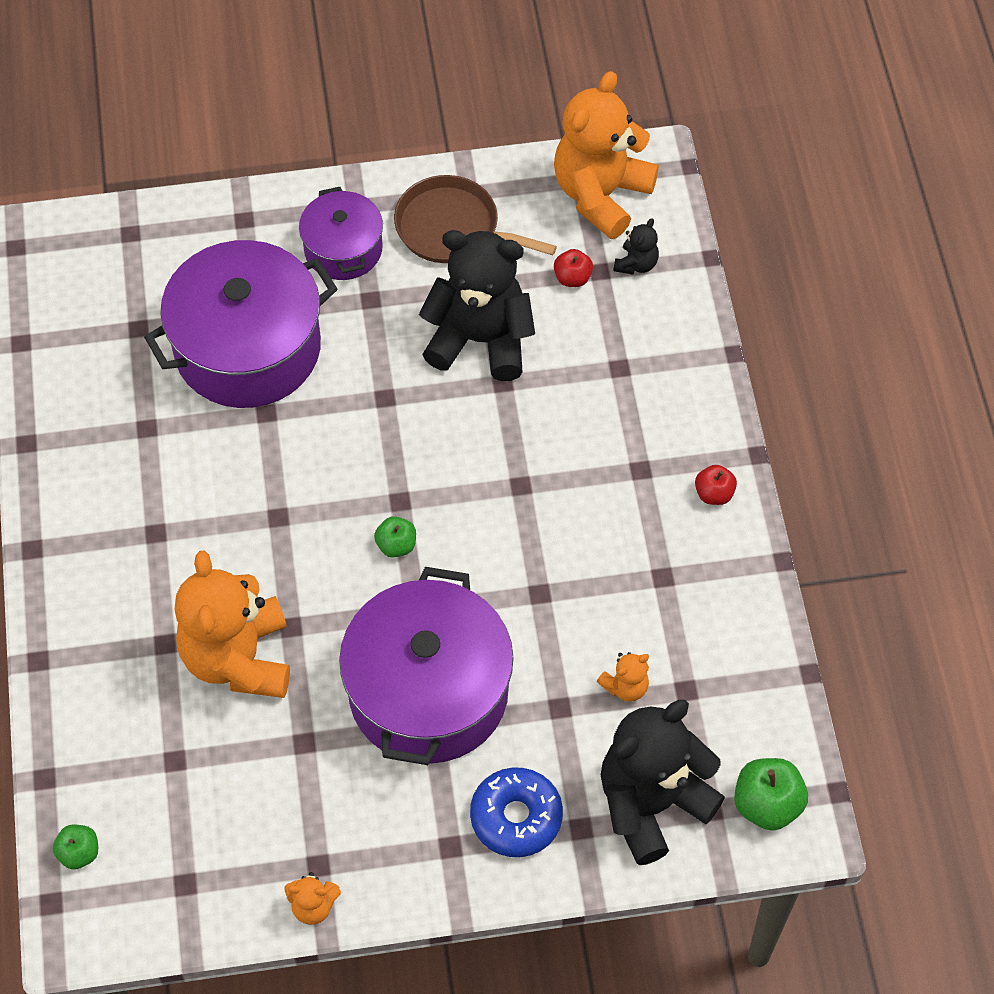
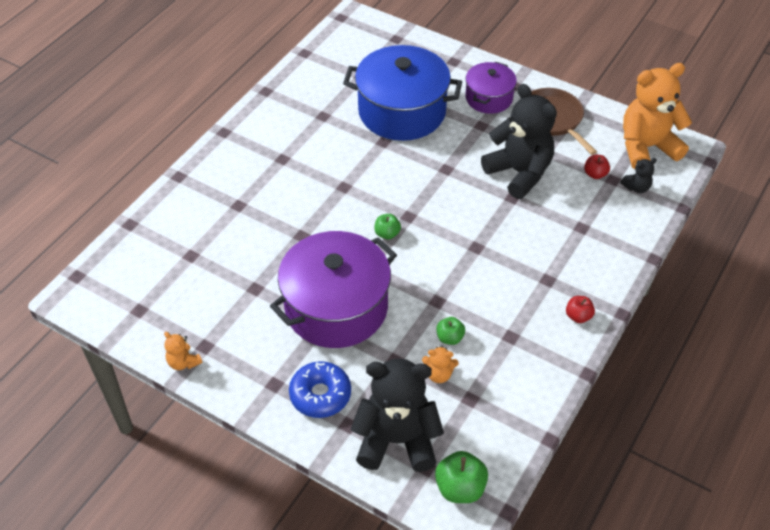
camera: 40 degrees right, 10 degrees down
green apple [53,825,98,870] -> green apple moved to [437,317,465,345]
purple pot [144,240,337,408] -> blue pot [343,45,462,141]
orange teddy bear [175,550,290,698] -> none

